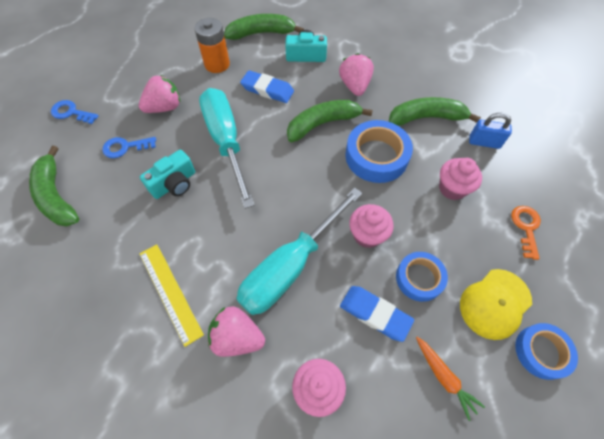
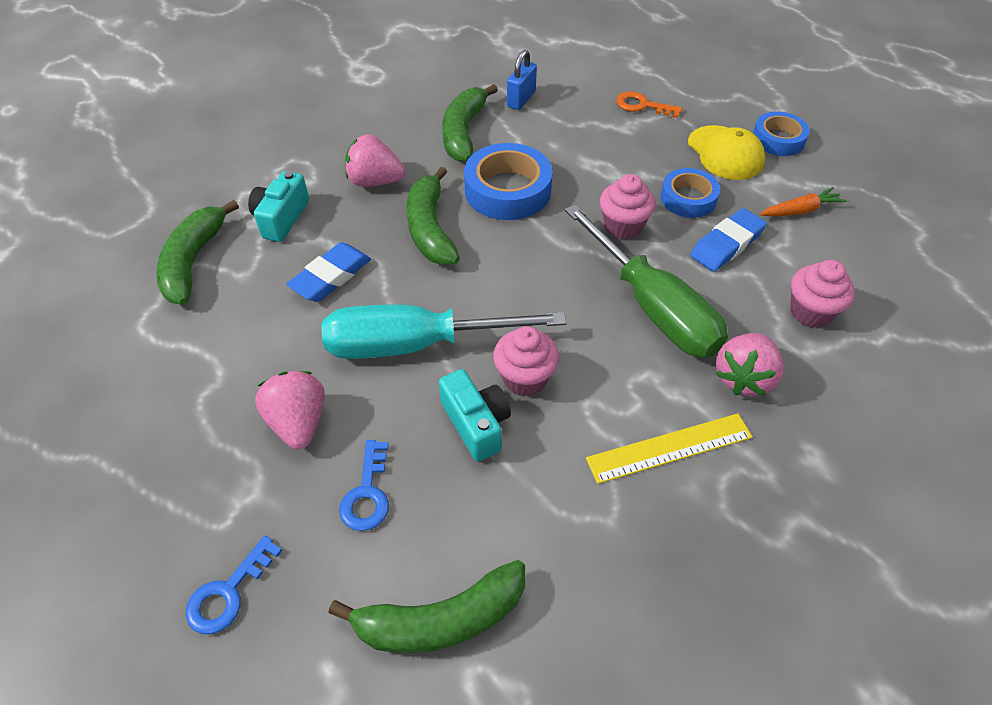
camera: 75 degrees left, 10 degrees down
orange battery [194,18,230,73] -> none
turquoise screwdriver [236,187,362,315] -> green screwdriver [565,204,728,358]
pink cupcake [439,158,482,200] -> pink cupcake moved to [493,326,559,396]

